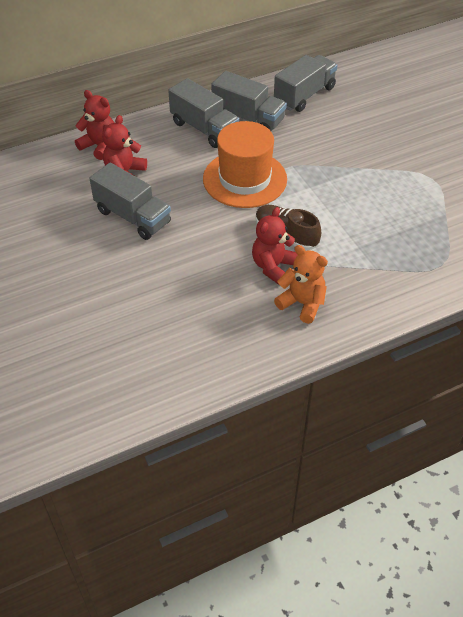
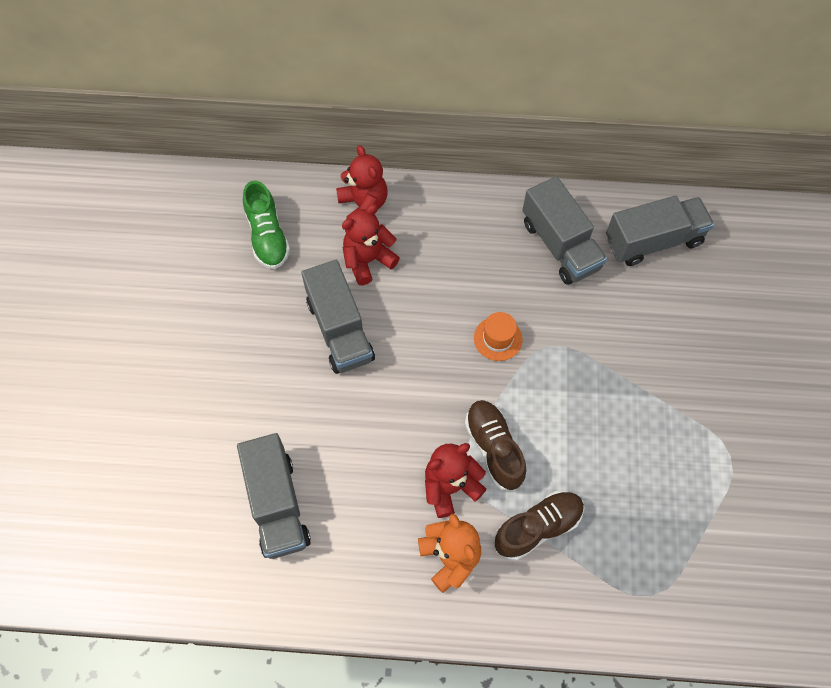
camera: 30 degrees right, 15 degrees up
grey truck [168,78,239,148] -> grey truck moved to [237,433,311,559]
orange hat [203,121,287,208] -> orange hat [474,312,523,361], size x0.44
none -> green shoe [243,181,290,269]
none -> brown shoe [494,491,584,561]

